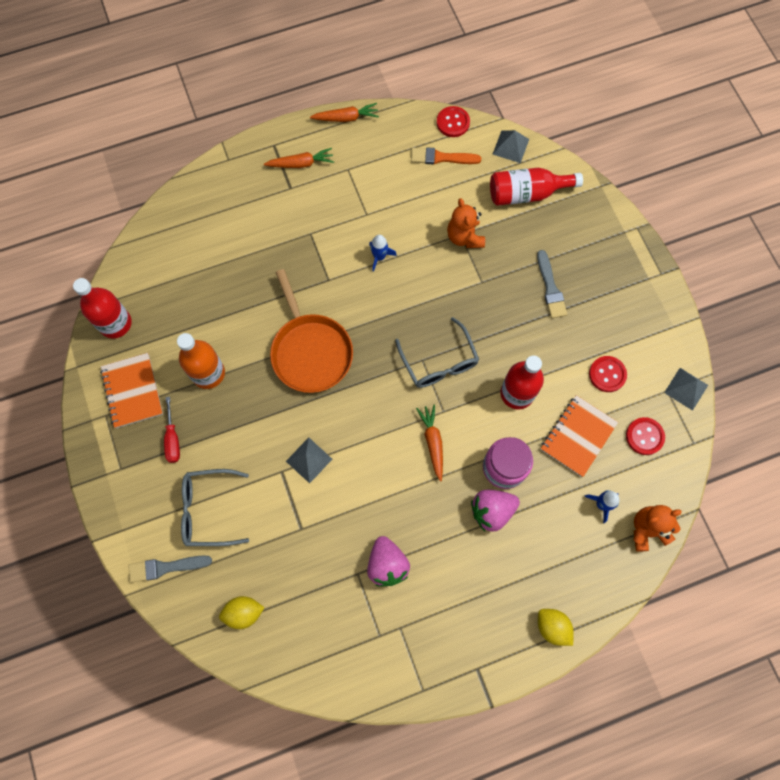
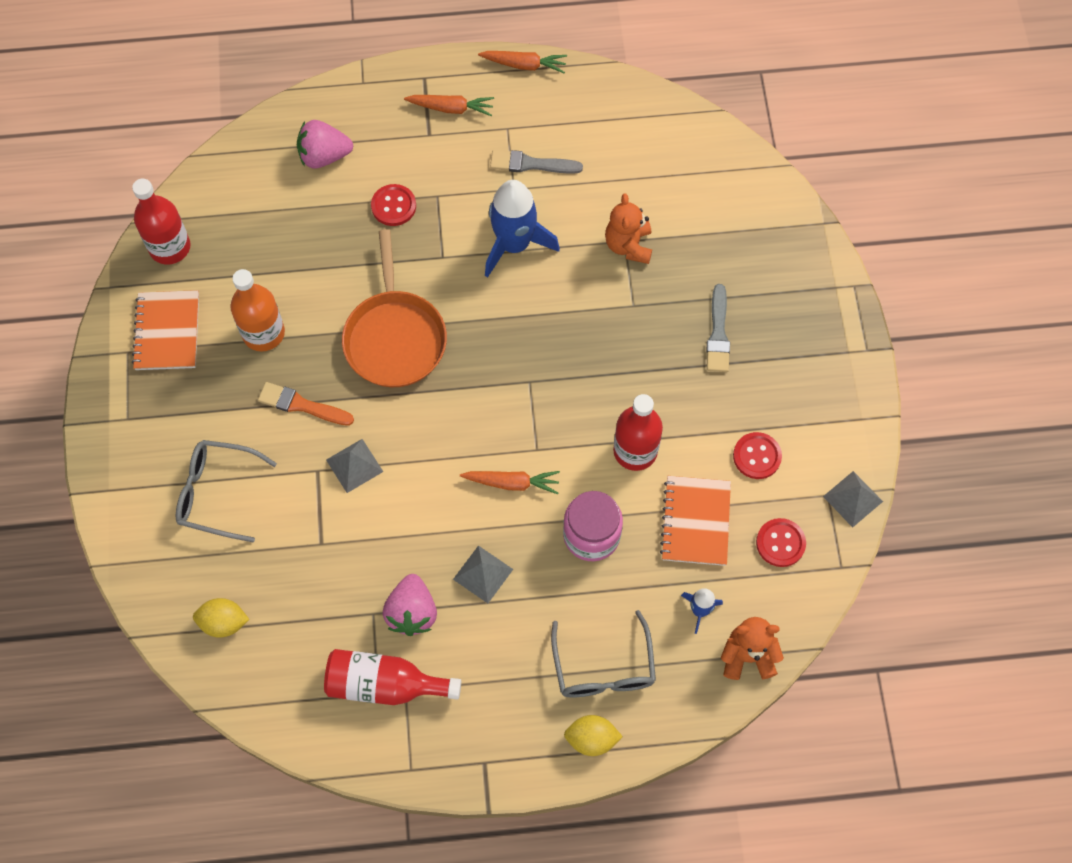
camera: 15 degrees right, 5 degrees down
grey brush [128,555,212,583] -> grey brush moved to [490,150,583,174]
red screwdriver [164,397,180,463] -> none
blue rocket [369,235,397,272] -> blue rocket [485,180,560,278], size x2.07
grey glasses [395,317,479,388] -> grey glasses moved to [551,610,656,698]
orange brush [411,148,481,164] -> orange brush moved to [258,382,354,426]
orange carrot [416,404,443,481] -> orange carrot turned 90 degrees clockwise [460,471,560,494]
red button [437,106,470,137] -> red button moved to [371,184,416,226]
pink strawberry [471,490,520,532] -> pink strawberry moved to [297,120,353,169]
red bottle [490,168,583,206] -> red bottle moved to [324,649,461,705]
grey pyramid [493,130,529,163] -> grey pyramid moved to [453,545,513,603]
yellow lemon [538,609,574,646] -> yellow lemon turned 60 degrees counterclockwise [564,715,623,756]
orange notebook [540,395,618,477] -> orange notebook turned 45 degrees counterclockwise [660,476,731,566]

